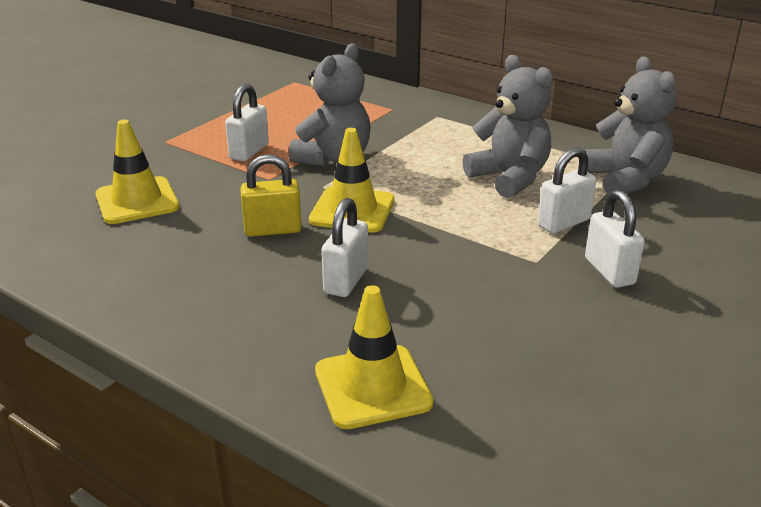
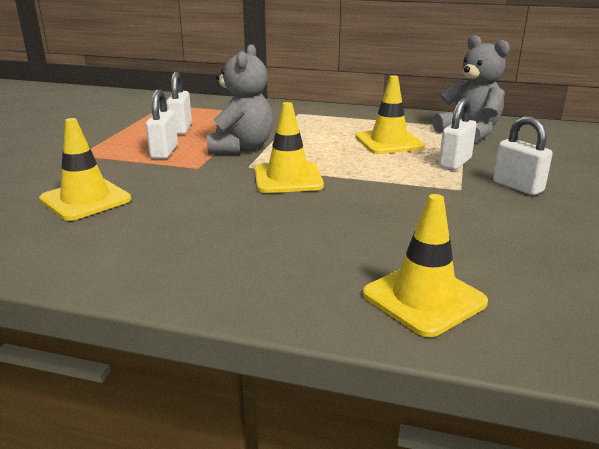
camera: 20 degrees left, 5 degrees down
yellow padlock [240,154,302,237] -> none
white padlock [321,198,368,297] -> white padlock moved to [166,72,192,134]
grey teddy bear [463,55,553,198] -> yellow traffic cone [355,75,425,154]

